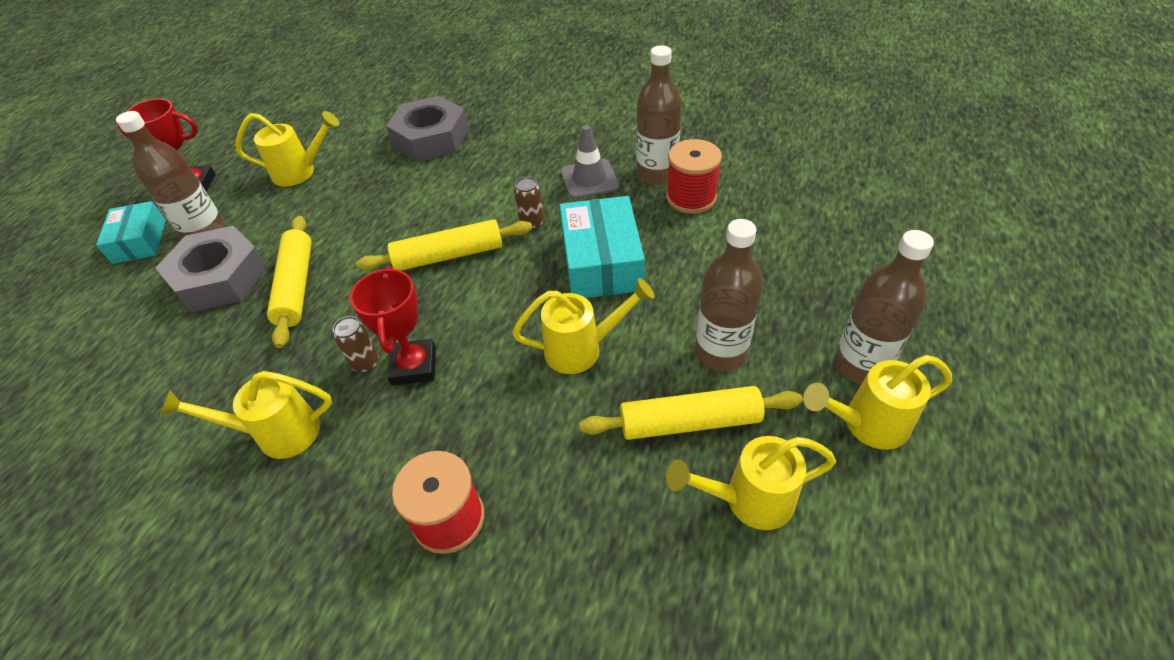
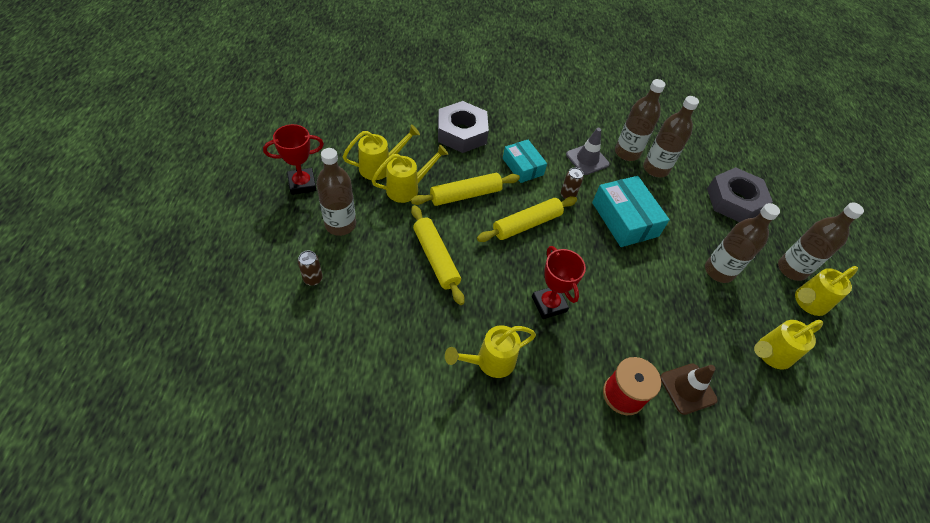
camera: 25 degrees left, 5 degrees up
turquoise box [96,201,166,264] -> turquoise box moved to [503,140,547,183]
grey nut [155,226,267,313] -> grey nut moved to [707,167,773,222]
brown can [333,316,379,373] -> brown can moved to [298,250,323,286]
yellow watering can [512,278,655,374] -> yellow watering can moved to [372,144,449,203]
yellow rolling pin [579,386,803,440] -> yellow rolling pin moved to [411,173,520,206]
red spool [666,139,722,214] -> brown bottle [643,96,699,177]
none -> brown traffic cone [660,363,718,415]

